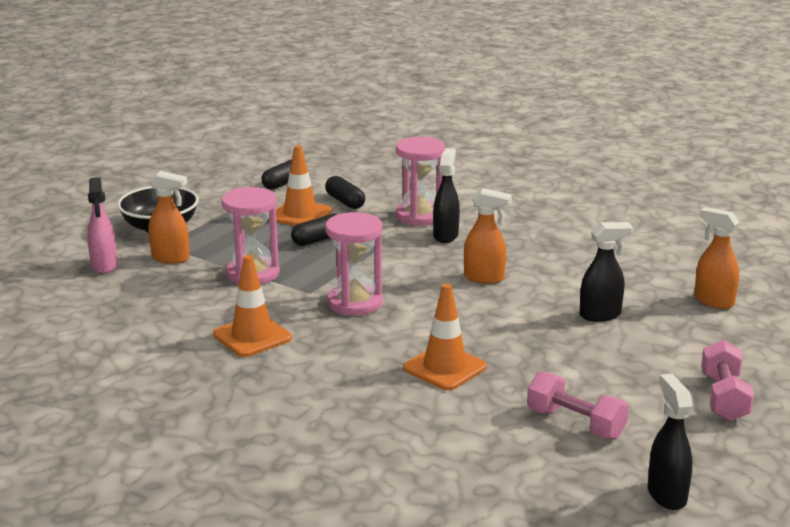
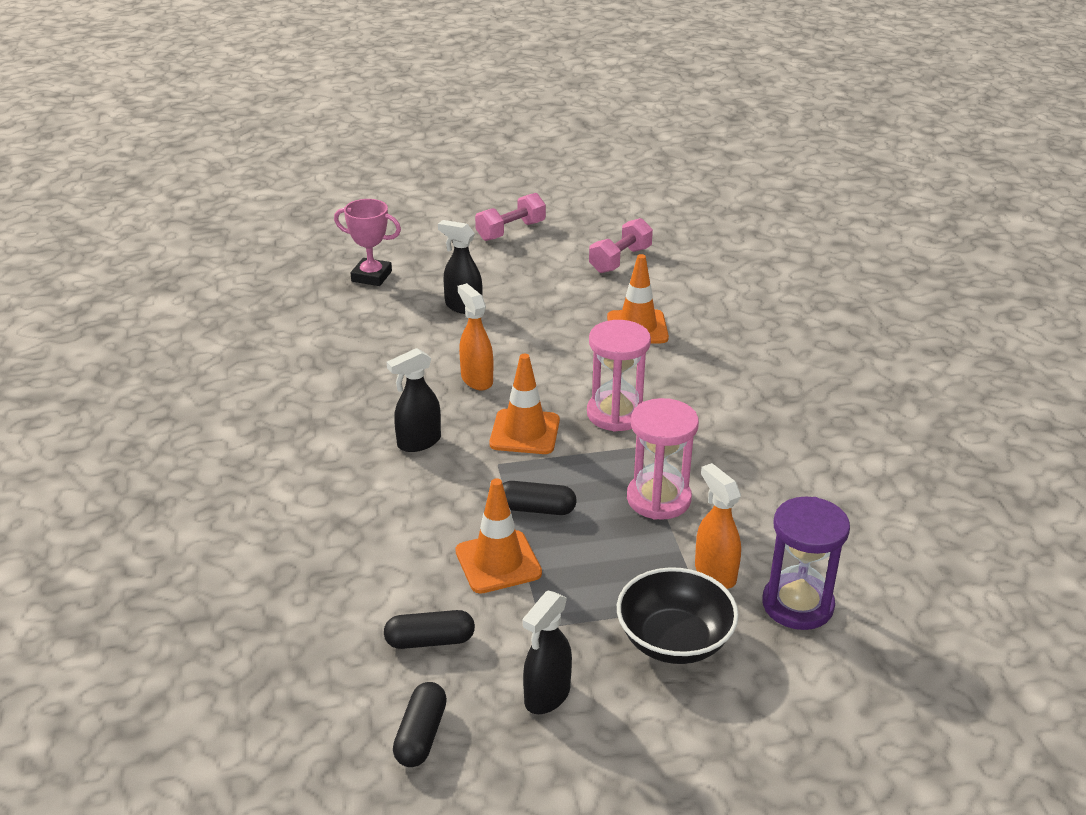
camera: 135 degrees left, 10 degrees up
pink spray bottle [87,177,118,274] -> purple hourglass [762,497,850,630]
orange traffic cone [213,255,292,357] -> orange traffic cone moved to [489,354,560,454]
black capsule [325,176,365,209] -> black capsule moved to [393,682,447,767]
pink hourglass [396,137,445,226] -> none
pink dumbbell [527,371,629,439] -> pink dumbbell turned 45 degrees clockwise [589,218,653,273]
black spray bottle [648,374,693,510] -> black spray bottle moved to [522,590,572,714]
orange spray bottle [694,207,740,309] -> pink trophy [334,199,401,286]

